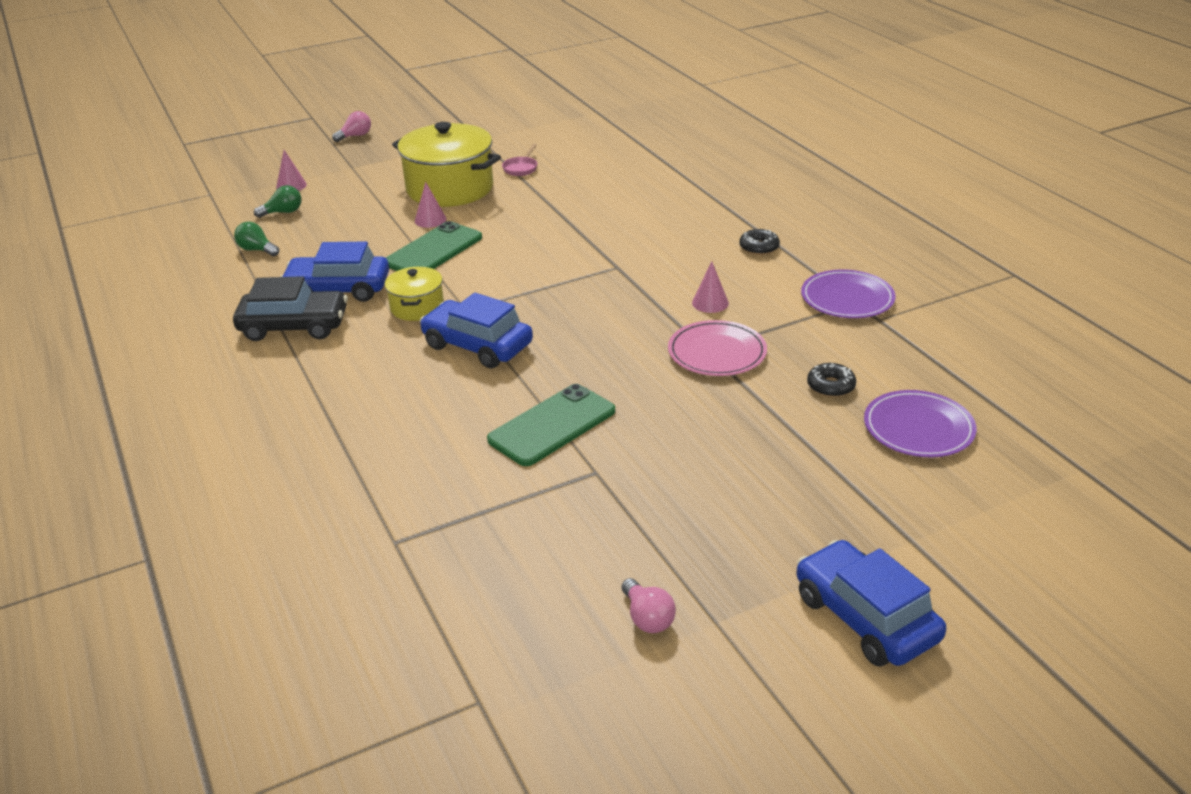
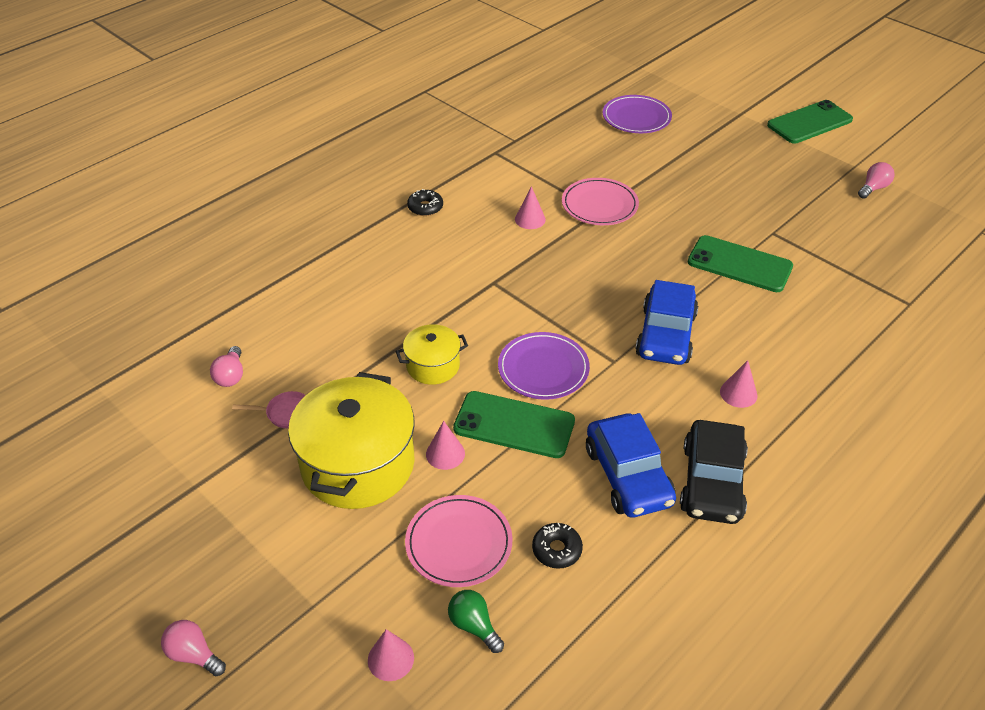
camera: 110 degrees left, 10 degrees up
black car [233,276,348,341] -> black car turned 150 degrees counterclockwise [680,420,748,524]
green light bulb [234,221,279,256] -> none
yellow pot [385,267,444,321] -> yellow pot moved to [395,324,468,385]
blue car [796,540,946,666] -> green phone [767,100,853,144]
purple plate [801,269,896,318] -> purple plate moved to [498,332,590,400]
black donut [807,363,856,397] -> black donut moved to [532,523,583,569]
none -> pink light bulb [210,346,243,387]
none -> pink plate [405,495,512,587]
none -> pink cone [720,360,758,408]

